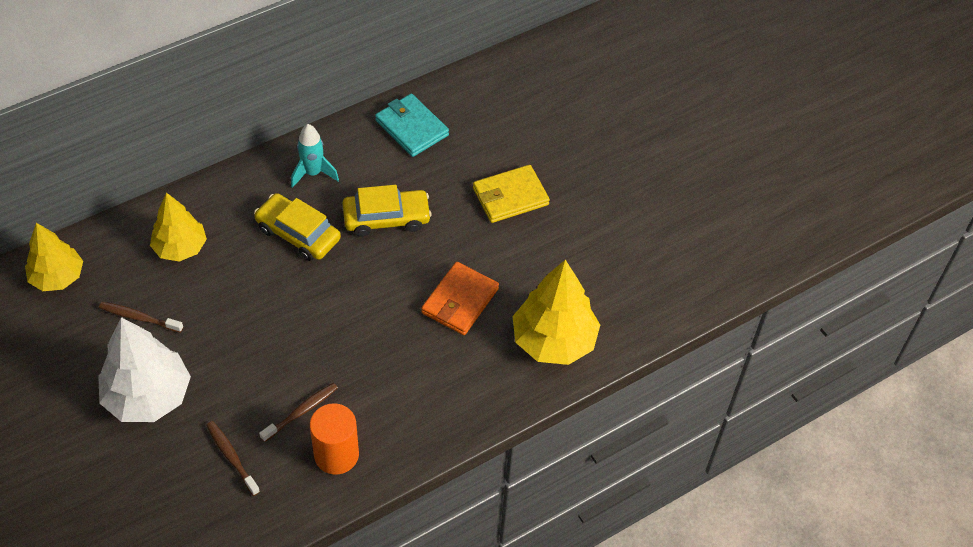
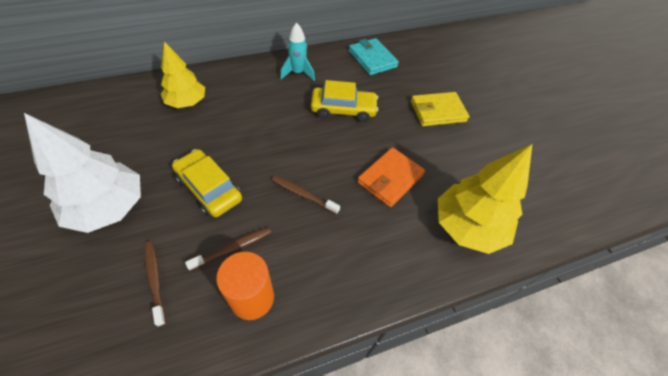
camera: 10 degrees right, 0 degrees up
yellow tree [25,223,83,291] -> none
brown toothbrush [99,302,183,333] -> brown toothbrush moved to [272,176,340,214]
yellow car [254,193,341,261] -> yellow car moved to [172,149,242,217]

